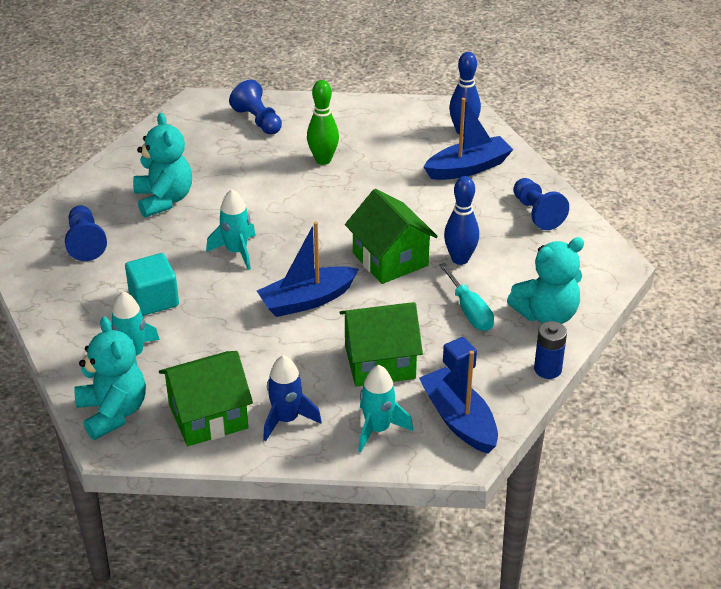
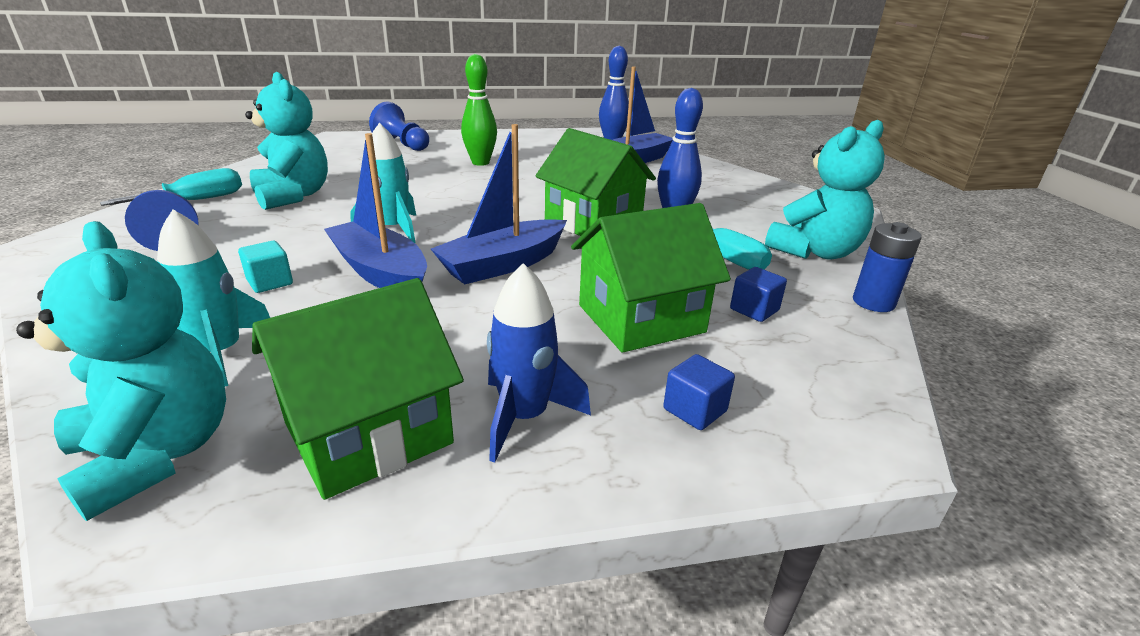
camera: 15 degrees left, 10 degrees down
turquoise cube [125,253,179,316] -> turquoise cube [238,241,293,293], size x0.57
turquoise rocket [358,365,413,453] -> blue cube [663,354,735,430]
blue boat [419,351,498,454] -> blue boat moved to [324,133,427,288]
blue pawn [513,178,569,230] -> none
none -> turquoise screwdriver [100,168,242,206]

